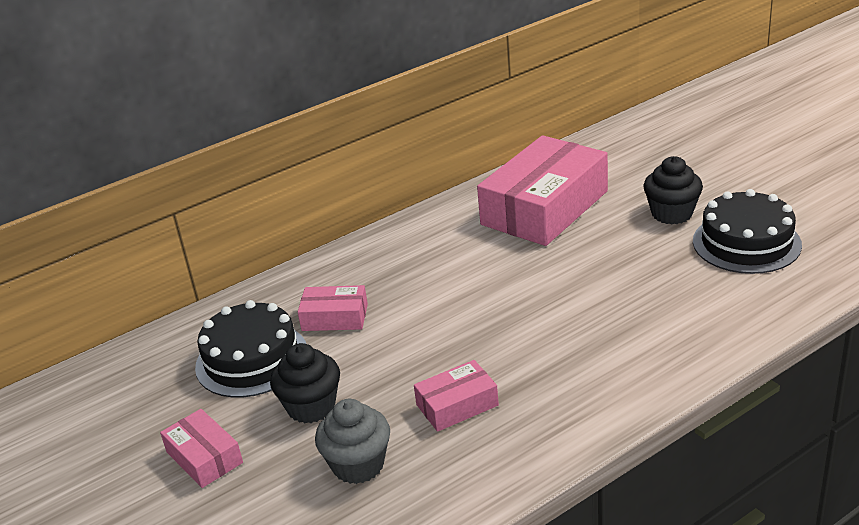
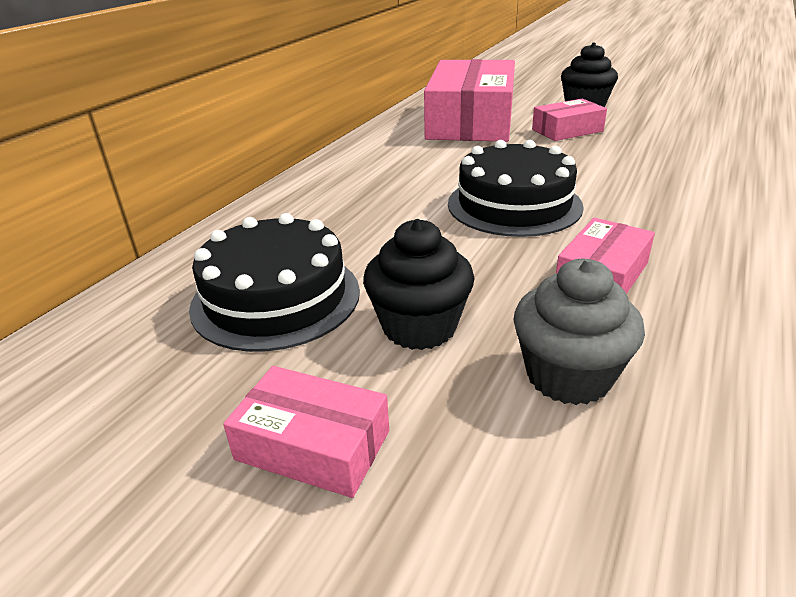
camera: 30 degrees left, 0 degrees up
pink box [298,285,368,331] -> pink box moved to [532,99,607,141]
black cake [693,189,802,274] -> black cake moved to [448,140,584,237]

